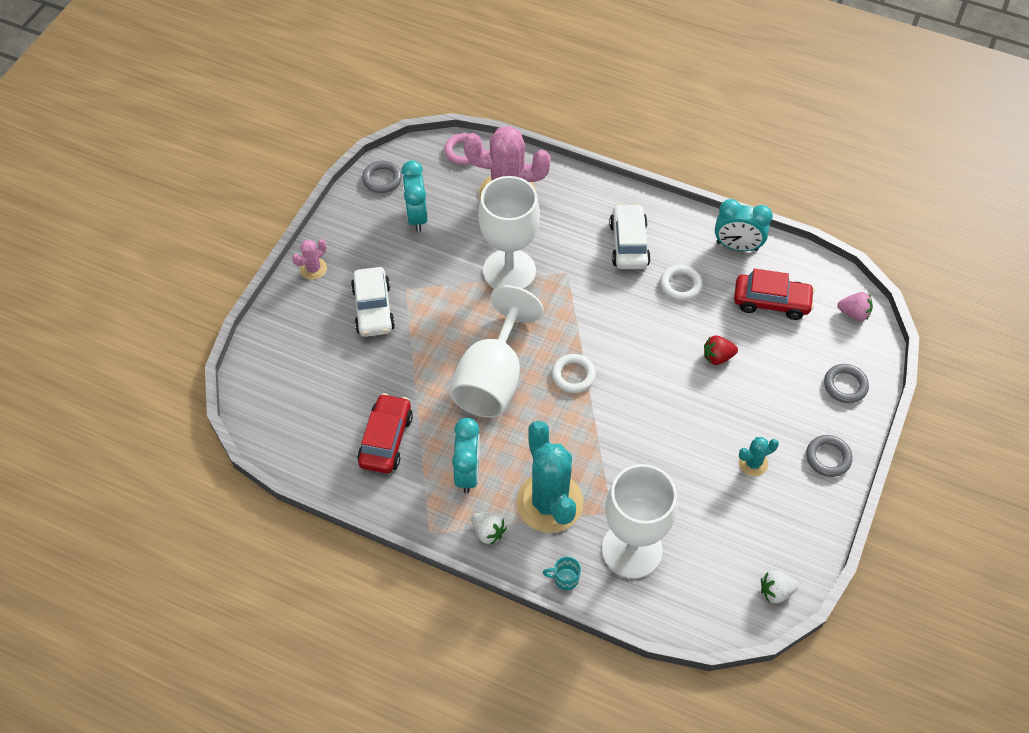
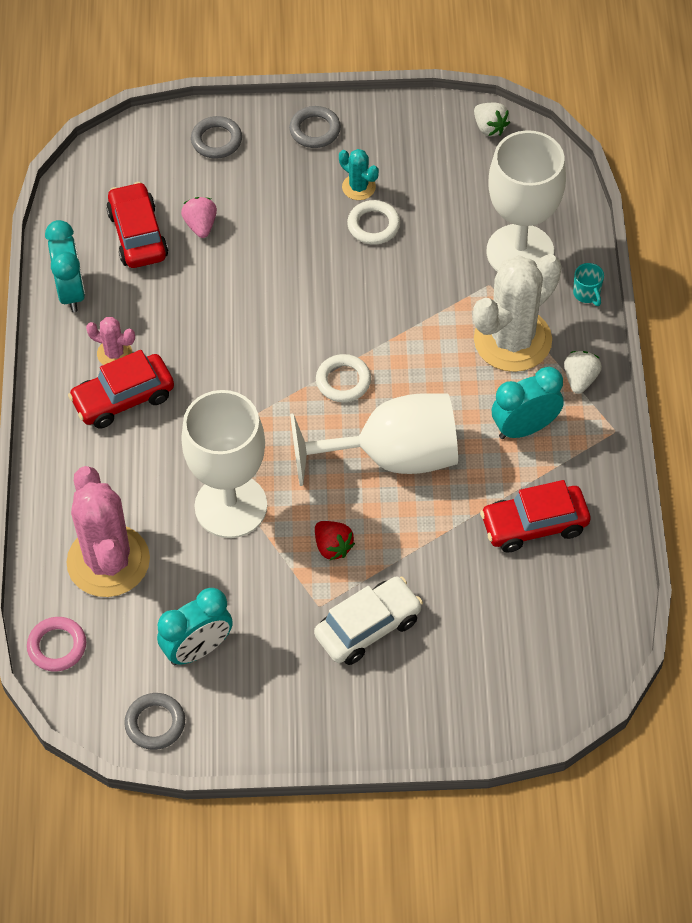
camera: 115 degrees left, 0 degrees up
pink cactus [292,239,327,280] -> pink cactus moved to [86,317,135,365]
turquoise cactus [516,420,583,533] -> white cactus [473,254,562,372]
white car [609,204,651,269] -> red car [68,350,174,429]
white ring [660,265,702,301] -> white ring moved to [347,200,400,245]
red strawberry [704,335,738,365] -> red strawberry moved to [315,521,355,560]
pink strawberry [837,292,873,321] -> pink strawberry moved to [181,197,217,238]

